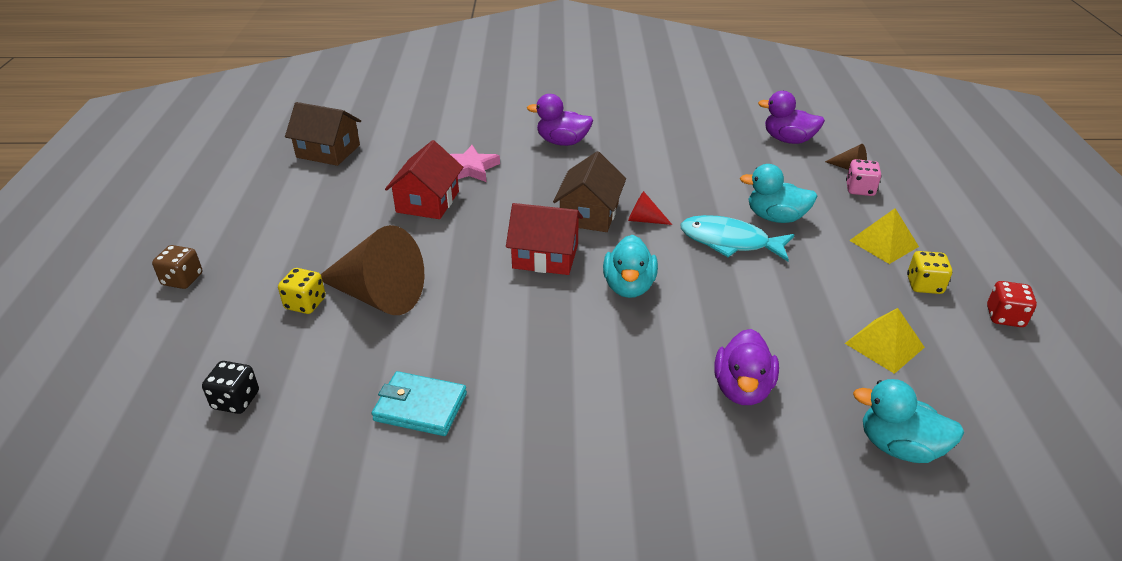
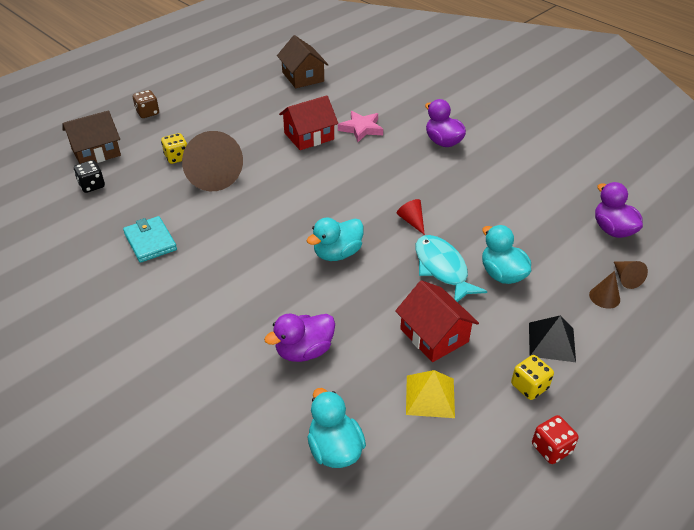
camera: 45 degrees right, 5 degrees up
red house [506,203,583,275] -> red house moved to [395,280,479,362]
brown house [553,151,626,232] -> brown house moved to [62,111,121,164]
pink dice [846,159,882,196] -> brown cone [589,271,620,309]
yellow pyramid [849,208,919,264] -> black pyramid [529,315,576,362]

